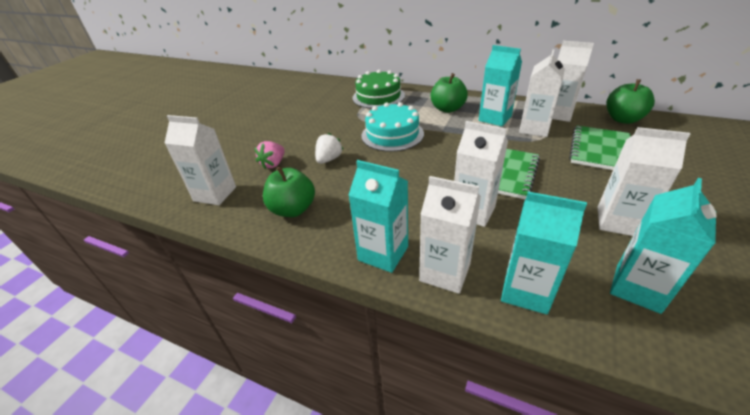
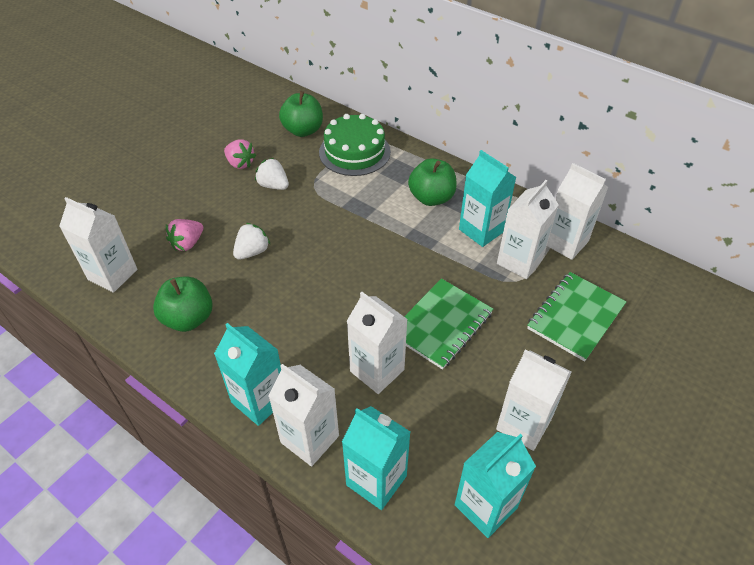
camera: 10 degrees right, 10 degrees up
turquoise cake [361,102,424,152] -> none
green apple [606,79,655,124] -> green apple moved to [279,91,323,137]
none -> pink strawberry [224,139,256,169]
none -> white strawberry [255,158,289,190]

